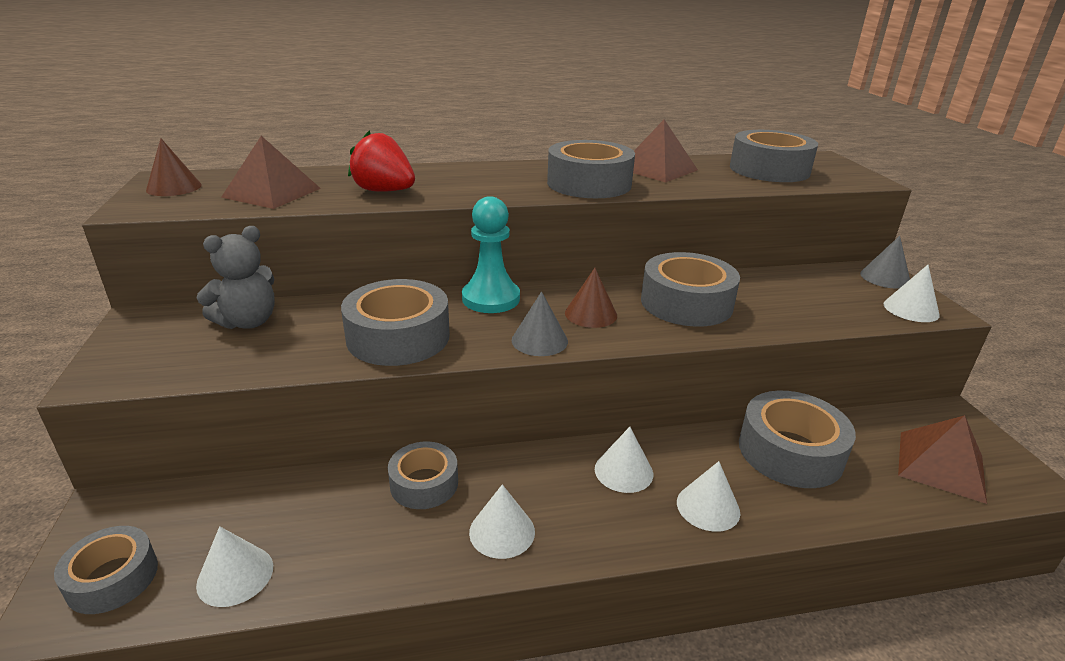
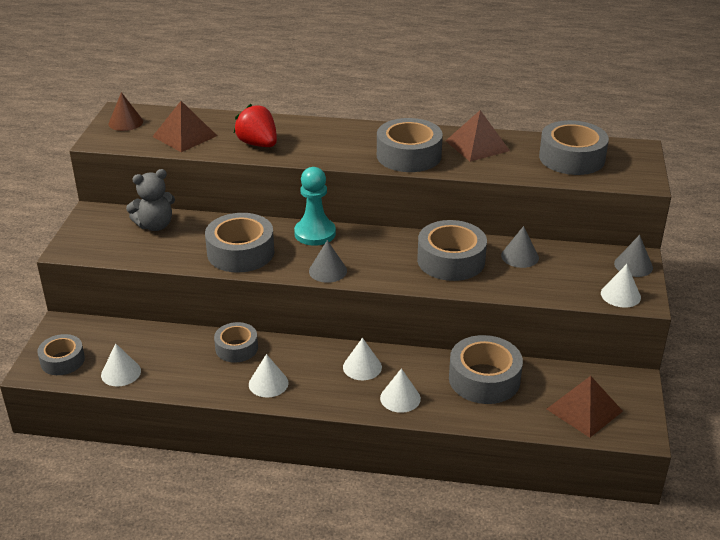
camera: 20 degrees right, 5 degrees up
brown cone [565,268,617,328] -> none
none -> grey cone [501,226,539,268]

